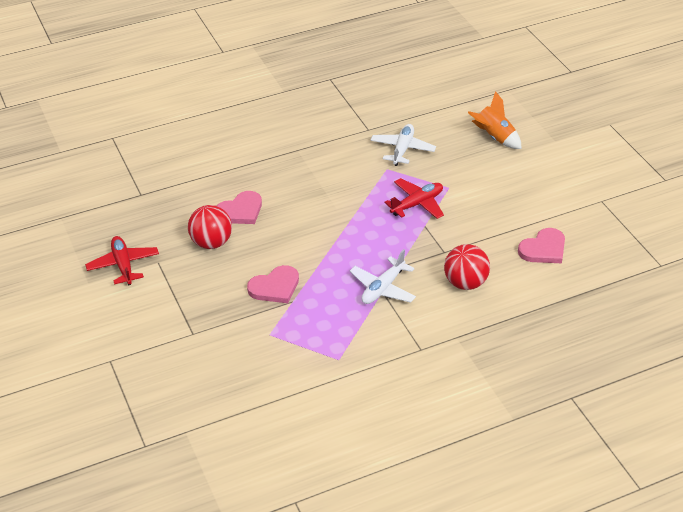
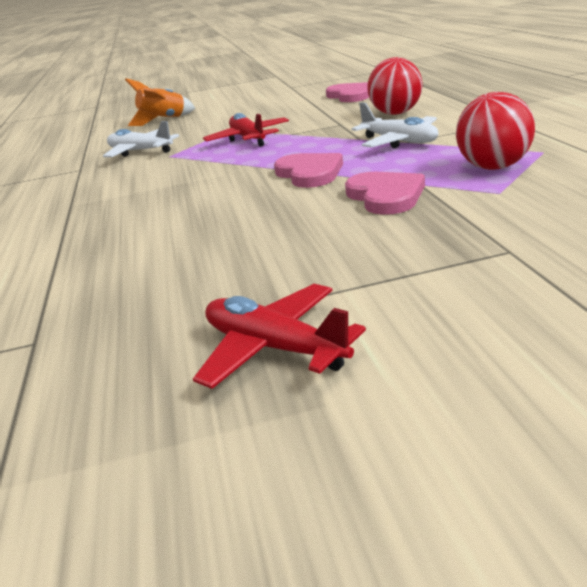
camera: 75 degrees left, 15 degrees down
red plane [85,236,159,286] -> red plane turned 45 degrees clockwise [193,284,366,389]
red ball [188,205,232,249] -> red ball moved to [456,92,535,170]
pink heart [217,191,262,224] -> pink heart moved to [274,153,343,188]

